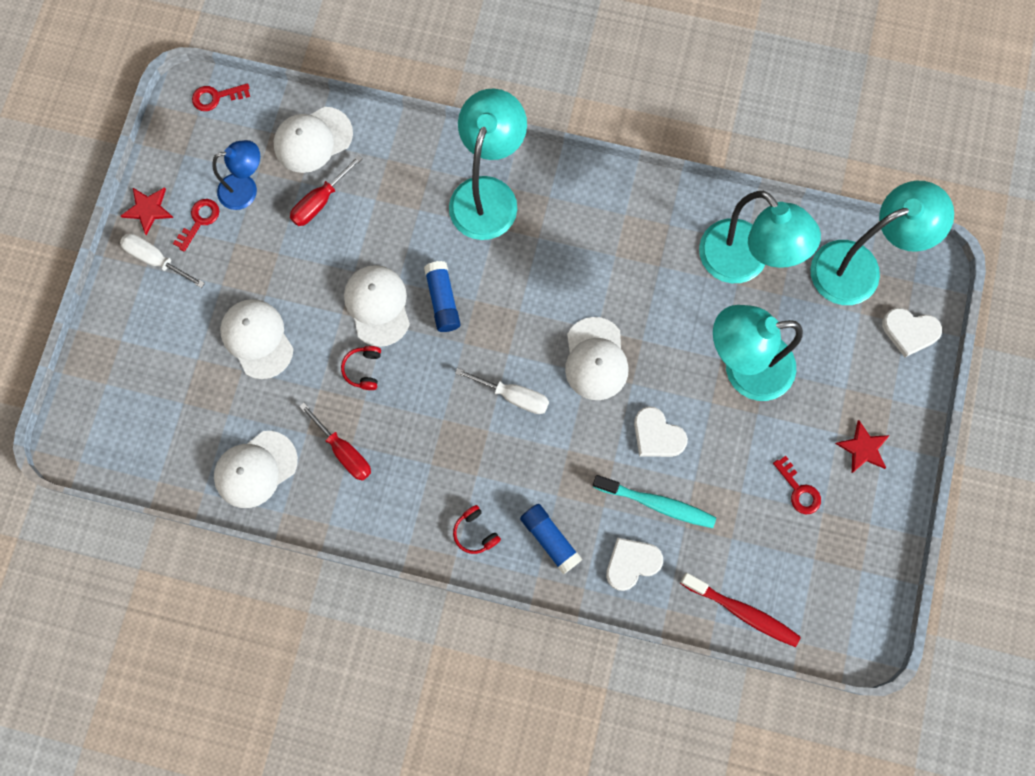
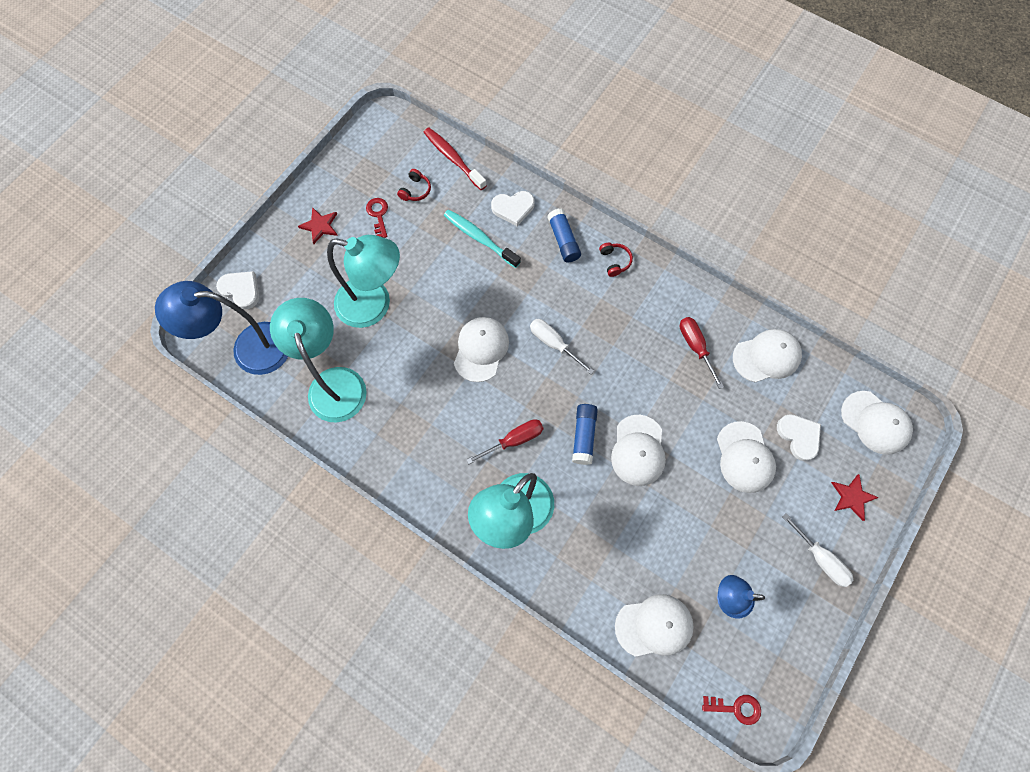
camera: 160 degrees left, 5 degrees down
red star [121,187,174,235] -> red star moved to [831,474,879,521]
red key [173,199,219,252] -> none
red screwdriver [290,155,363,226] -> red screwdriver moved to [466,419,544,464]
red headphones [341,346,381,390] -> red headphones moved to [397,169,431,201]
white heart [634,406,688,457] -> white heart moved to [777,414,821,461]
turquoise lamp [810,181,954,305] -> blue lamp [155,281,288,375]
none -> white cap [841,391,913,455]

